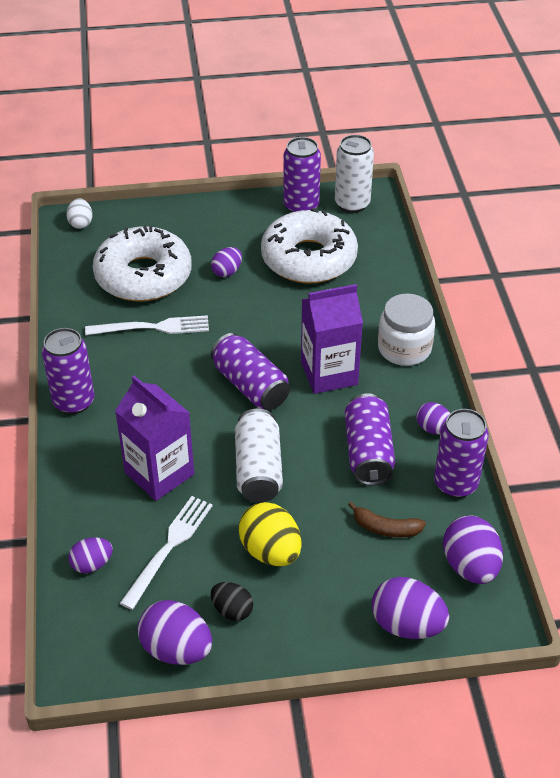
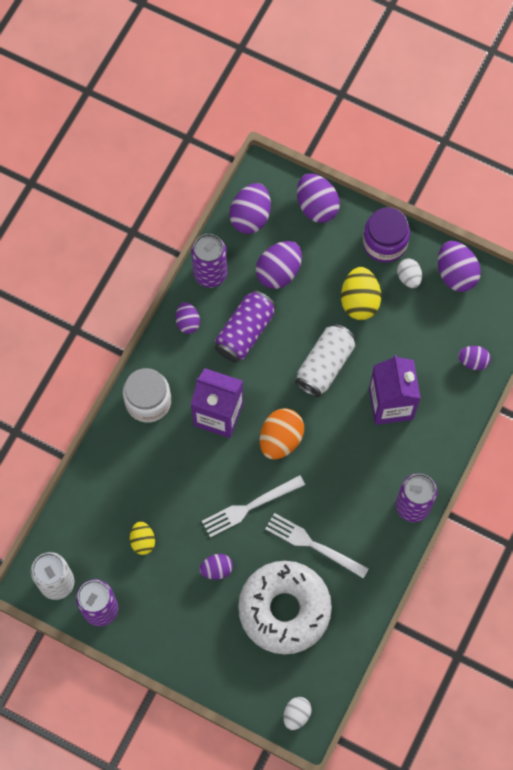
camera: 145 degrees left, 25 degrees up
white fork [120,496,213,610] -> white fork moved to [202,475,305,537]
purple can [211,333,290,410] -> orange egg [260,408,304,459]
black egg [211,582,253,621] -> white egg [397,258,422,288]
white donut [261,208,358,284] -> yellow egg [130,521,155,555]
brown banana [348,501,426,537] -> purple egg [256,241,302,289]
none -> purple jar [363,207,410,263]

